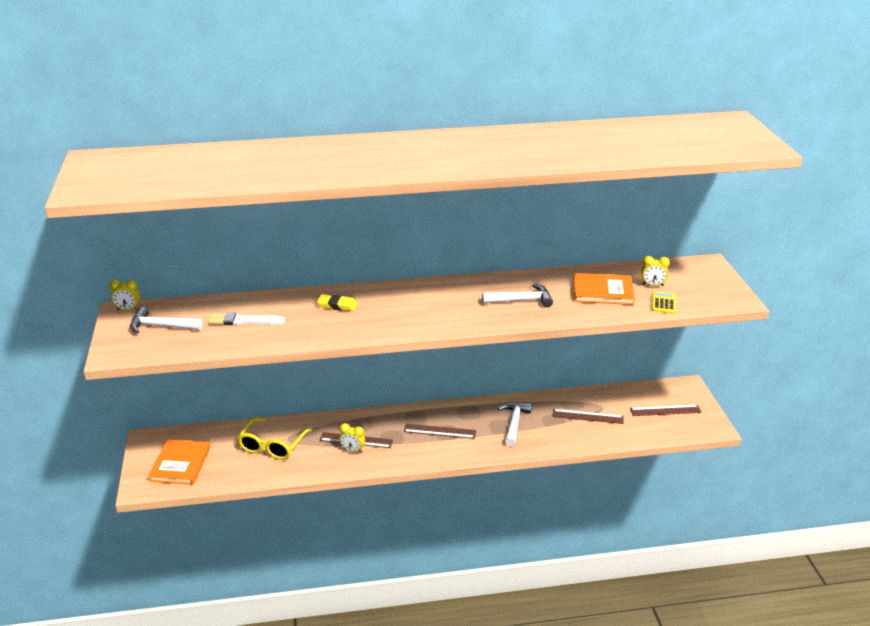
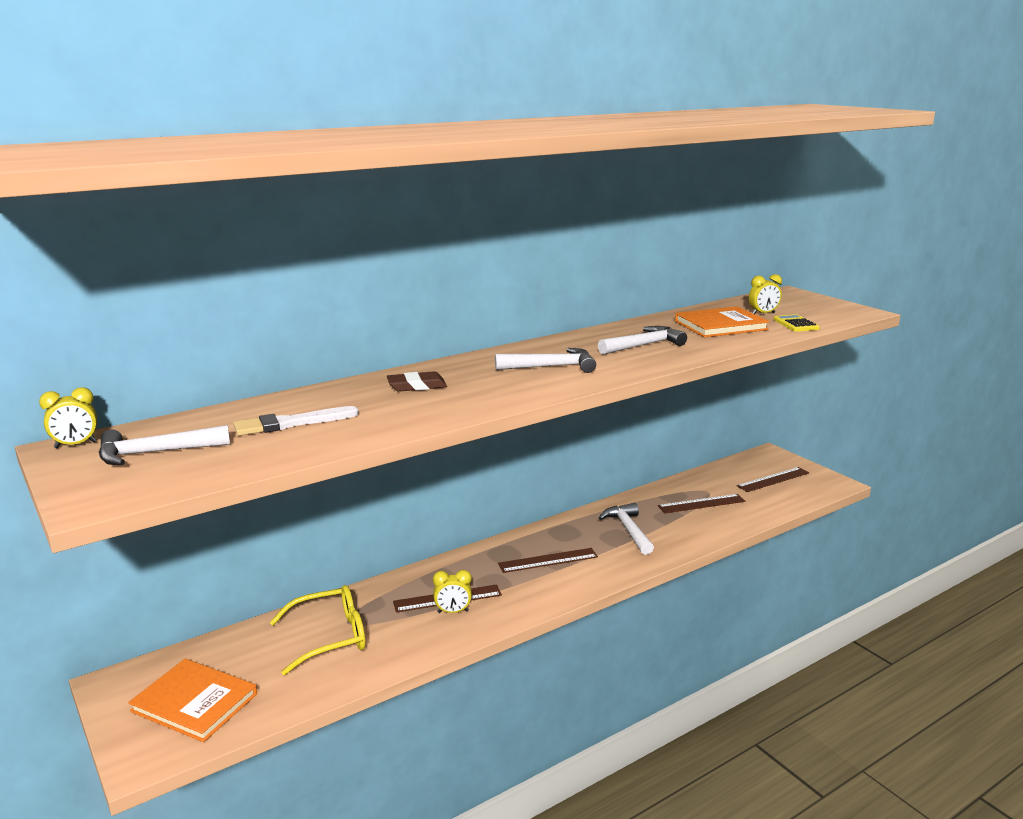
camera: 25 degrees left, 10 degrees down
orange book [148,439,210,485] -> orange book turned 45 degrees counterclockwise [128,659,257,742]
yellow glasses [237,418,312,460] -> yellow glasses turned 105 degrees counterclockwise [270,585,366,675]
yellow eraser [317,294,358,311] -> brown eraser [387,371,447,392]
none -> white hammer [495,348,596,373]

